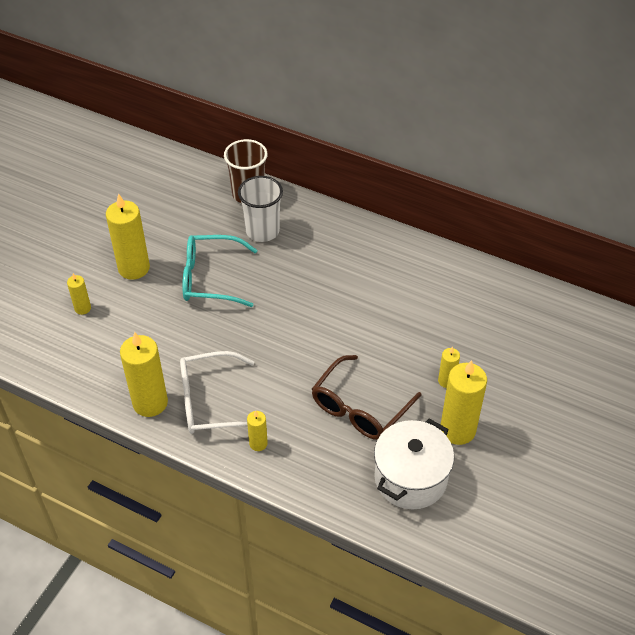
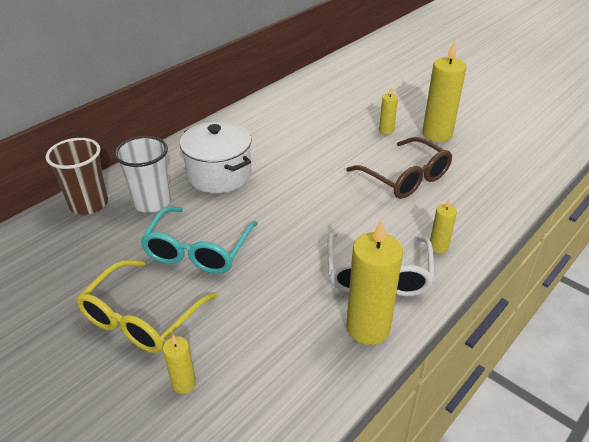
camera: 75 degrees left, 10 degrees down
yellow candle [106,194,150,280] -> yellow glasses [76,260,217,353]
white pot [374,419,454,509] -> white pot moved to [180,121,252,193]

